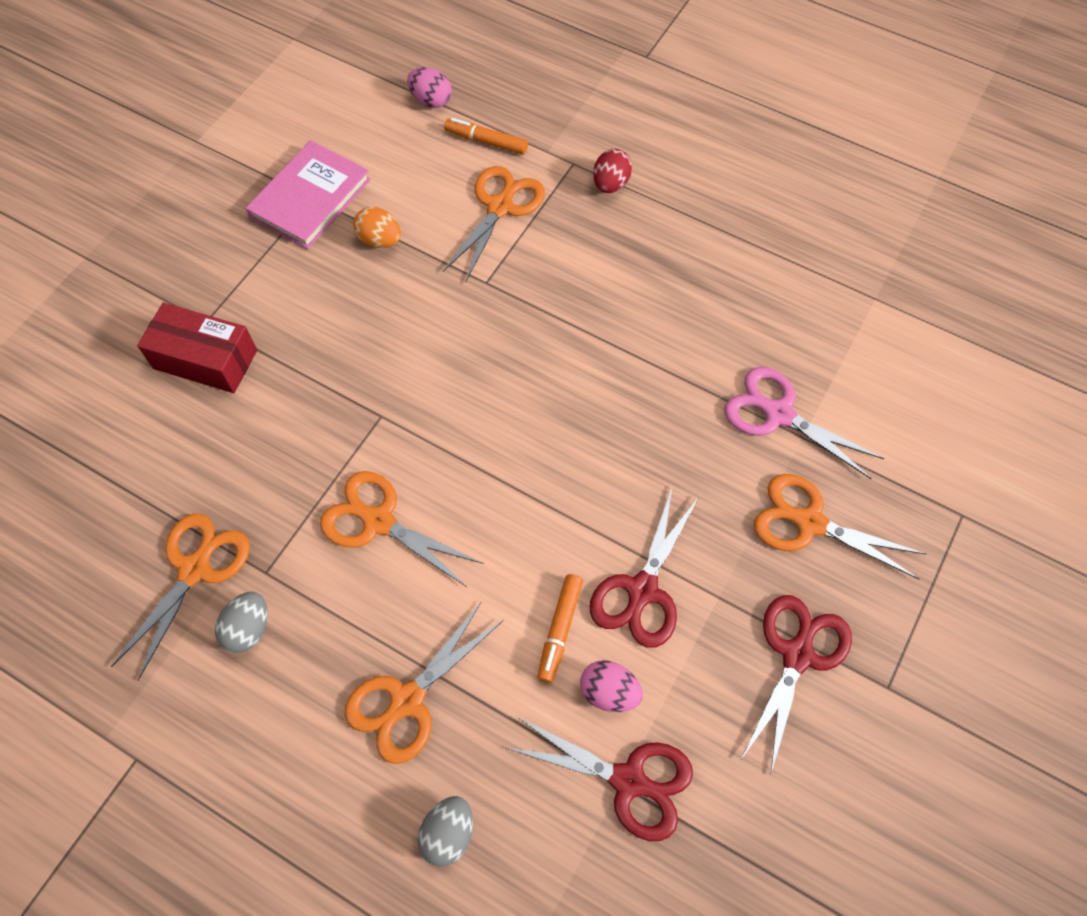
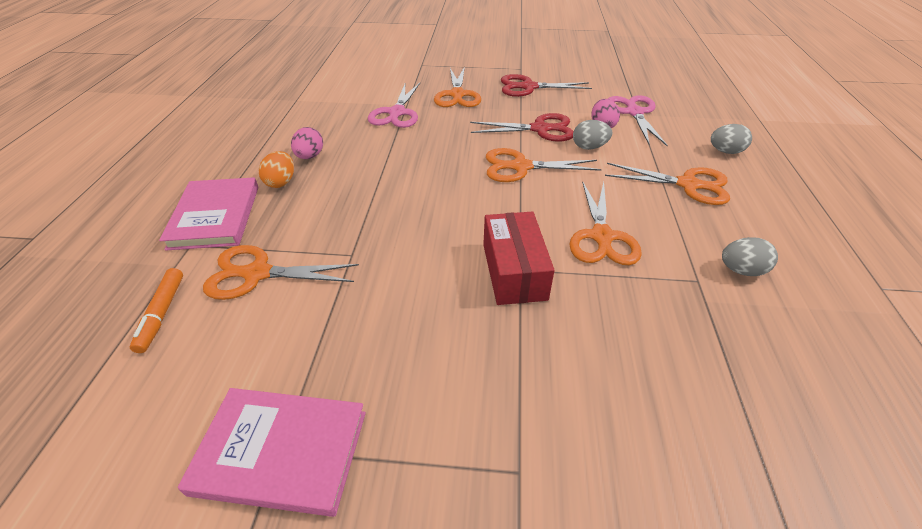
camera: 115 degrees left, 20 degrees down
orange scissors [111,514,250,681] -> orange scissors moved to [486,148,602,182]
red box [137,303,257,393] -> red box moved to [483,211,555,305]
orange egg [353,207,401,248] -> orange egg moved to [259,151,294,188]
pink egg [407,67,452,108] -> pink egg moved to [291,127,323,159]
red scissors [504,716,693,841] -> pink scissors [608,95,668,146]
orange marker [537,574,583,683] -> grey egg [573,120,612,150]
red egg [593,149,632,193] -> pink book [159,177,258,250]

